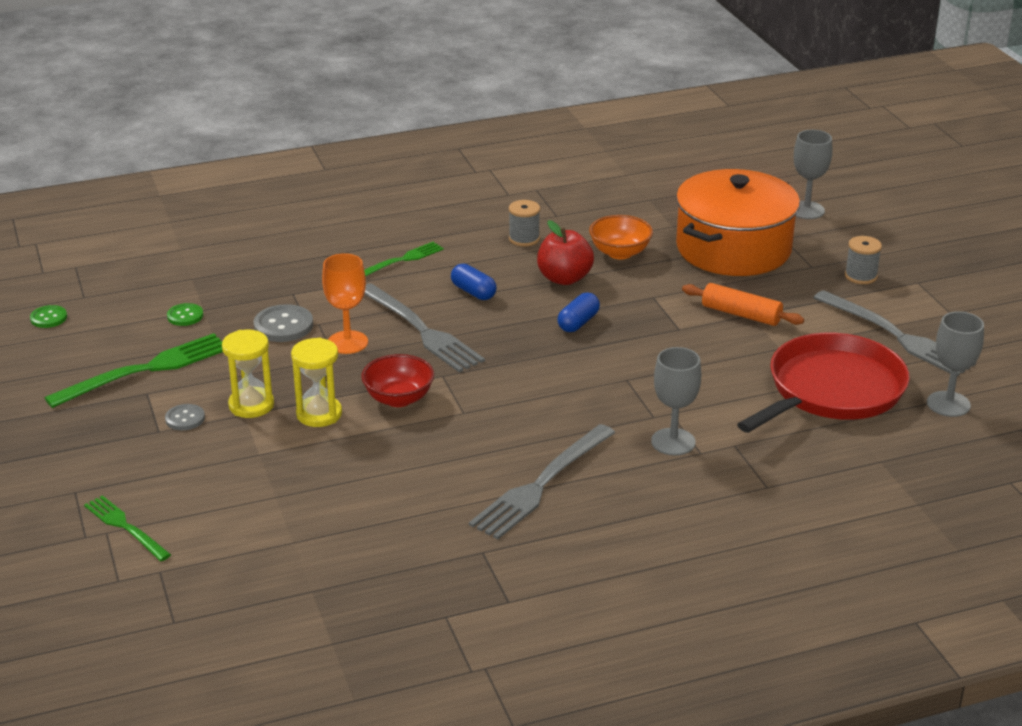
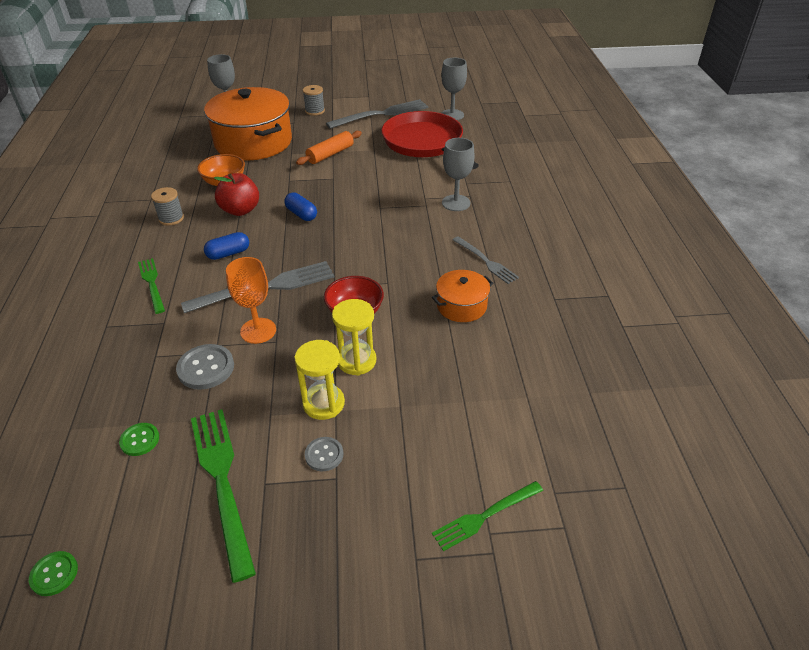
camera: 75 degrees left, 10 degrees up
grey fork [469,424,615,540] -> grey fork [453,236,519,284], size x0.59
none -> orange pot [432,270,493,322]

